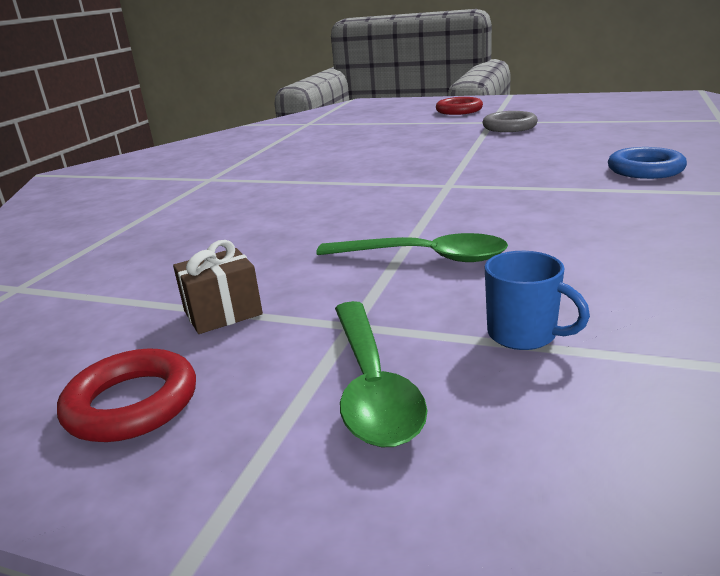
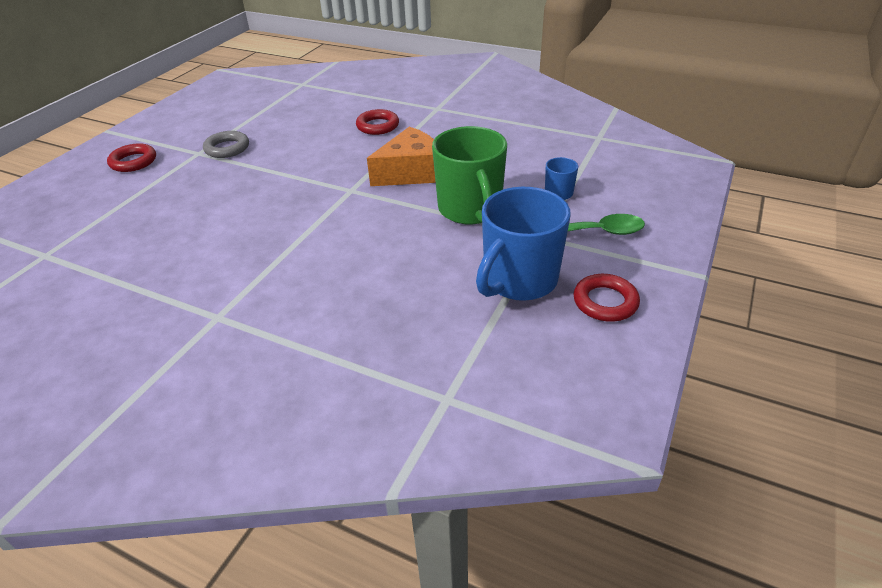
camera: 85 degrees left, 15 degrees up
brown gift [173,240,263,334] -> blue mug [476,187,571,301]
green spoon [316,233,508,262] -> green mug [432,126,507,224]
blue ring [608,147,687,179] -> red ring [356,109,399,135]
none -> orange cheese [367,127,436,186]

